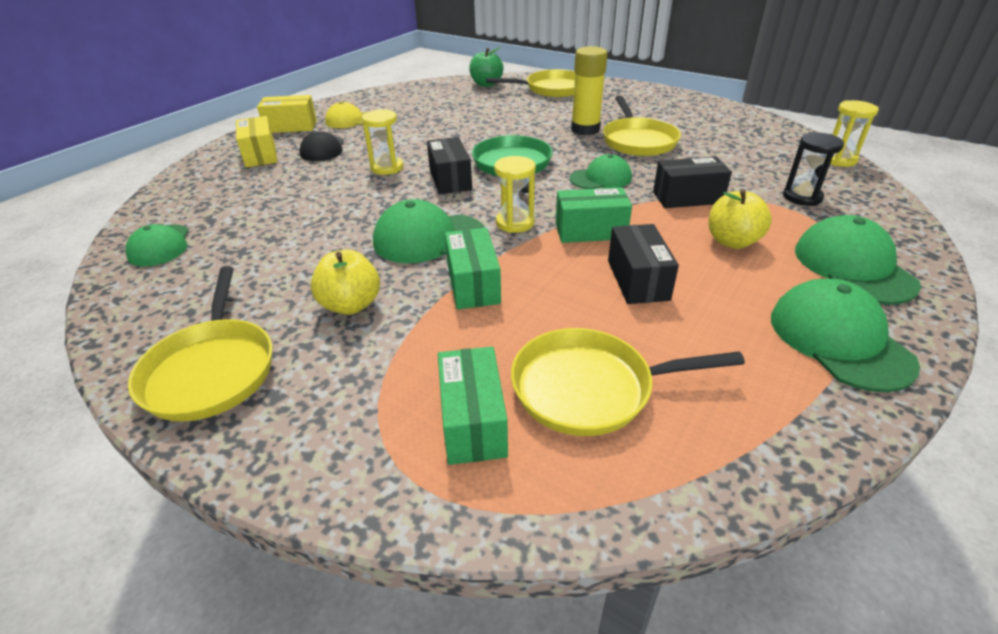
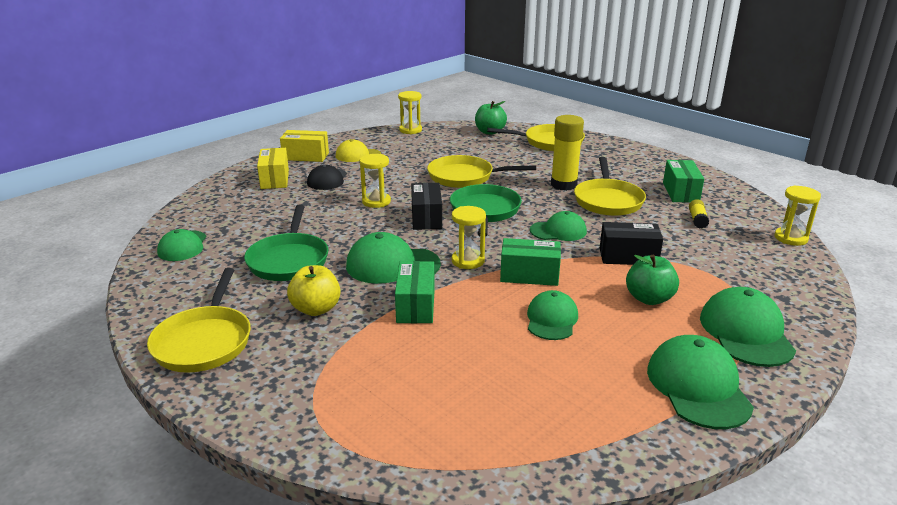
camera: 10 degrees right, 10 degrees down
green box [438,347,508,465] -> green box moved to [663,160,704,203]
yellow pan [511,328,745,436] -> yellow pan moved to [427,155,536,188]
black box [608,224,679,304] -> green cap [527,290,578,340]
yellow apple [709,189,772,249] -> green apple [626,255,679,305]
black hourglass [783,132,844,206] -> none
none -> green pan [244,204,328,281]
none -> yellow hourglass [398,91,422,134]
none -> yellow glue stick [689,199,709,229]

